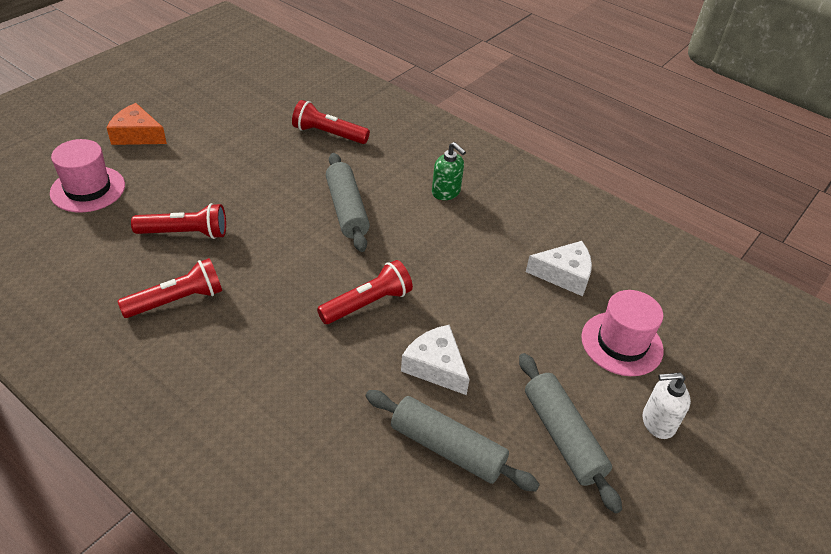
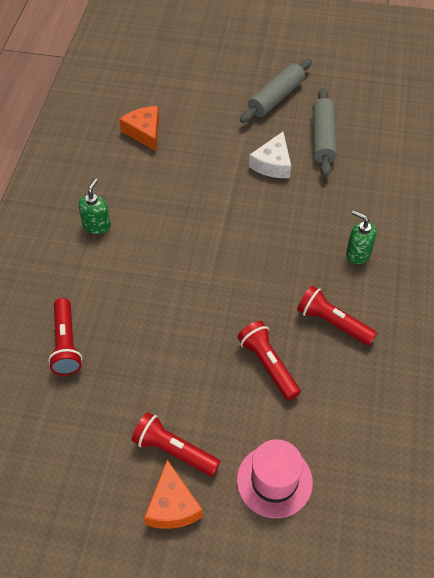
camera: 115 degrees left, 10 degrees up
red flashlight [317,260,413,324] -> red flashlight moved to [132,412,221,476]
grey rolling pin [326,153,370,252] -> none
white cheese [526,241,592,296] -> orange cheese [119,106,159,151]
pink hat [581,290,664,376] -> none
white soap dispenser [643,373,691,439] -> none
none -> green soap dispenser [346,210,377,264]

